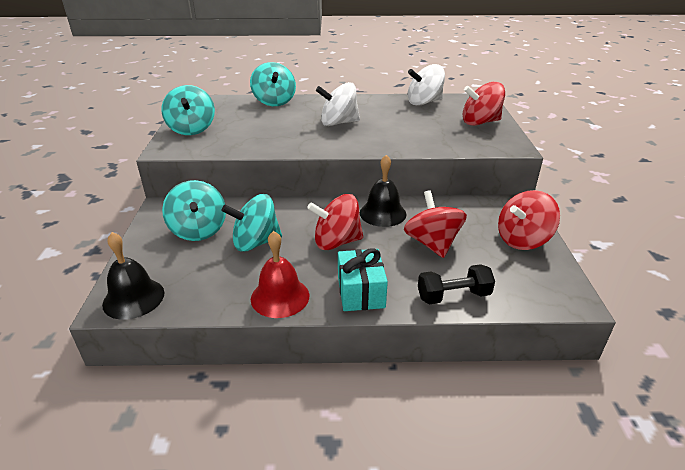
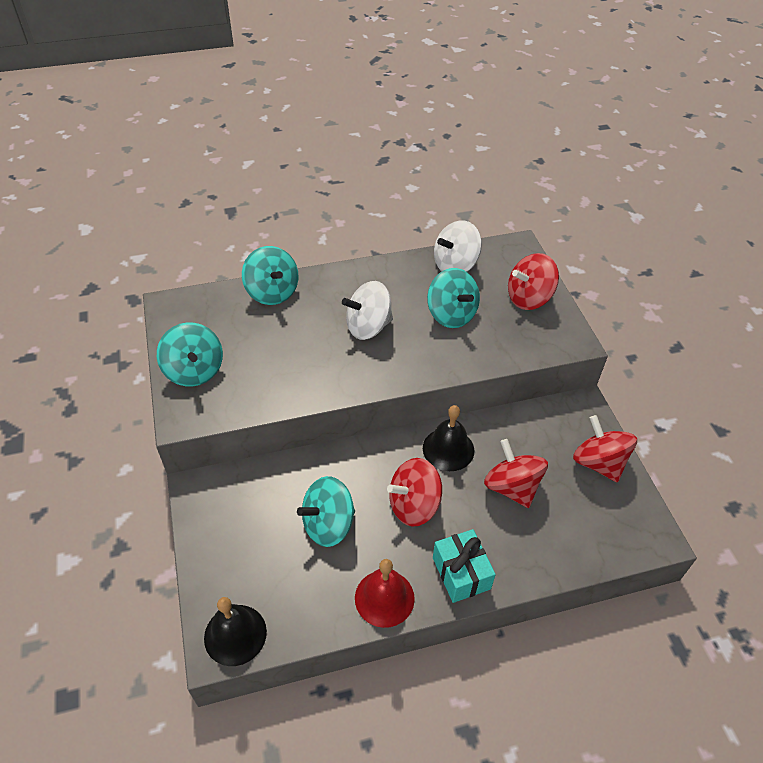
camera: 15 degrees left, 15 degrees up
turquoise spinning top [162,180,226,241] -> turquoise spinning top moved to [427,268,480,328]
black dumbbell [418,264,495,304] -> none
red spinning top [498,190,560,250] -> red spinning top turned 105 degrees clockwise [573,415,637,483]

